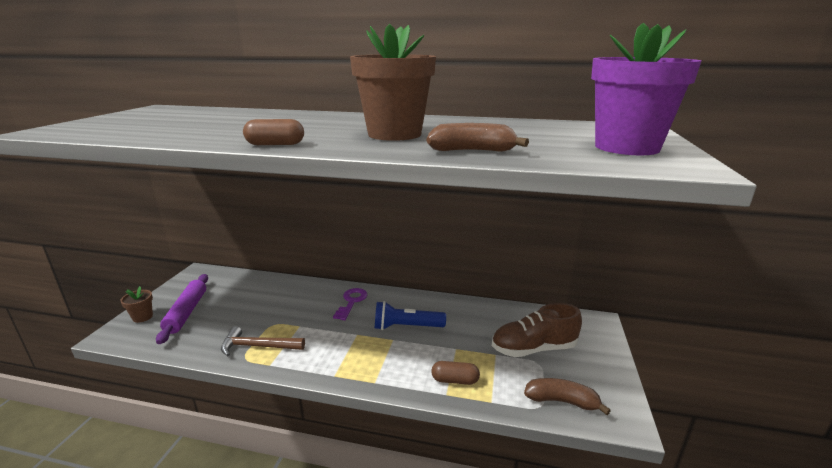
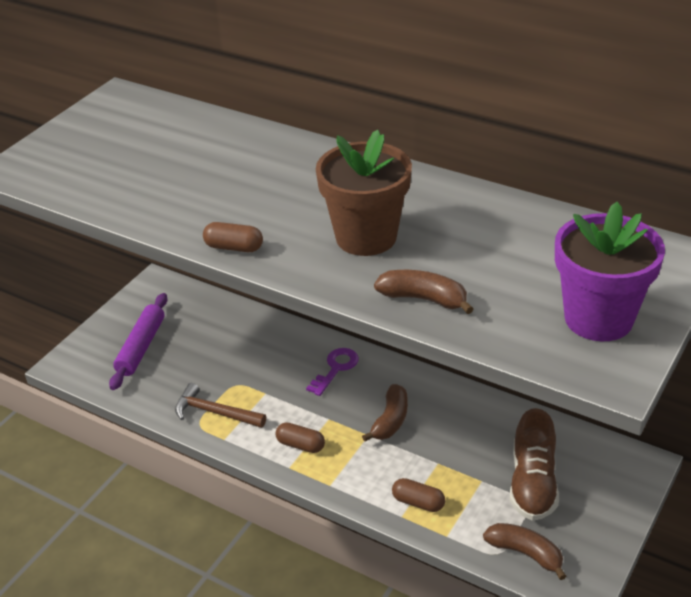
camera: 20 degrees right, 15 degrees up
brown flower pot [121,286,153,323] -> none
blue flashlight [375,301,446,330] -> brown banana [362,384,408,442]
brown shoe [492,303,582,357] -> brown shoe turned 90 degrees counterclockwise [510,408,559,521]
none -> brown capsule [276,422,325,453]

